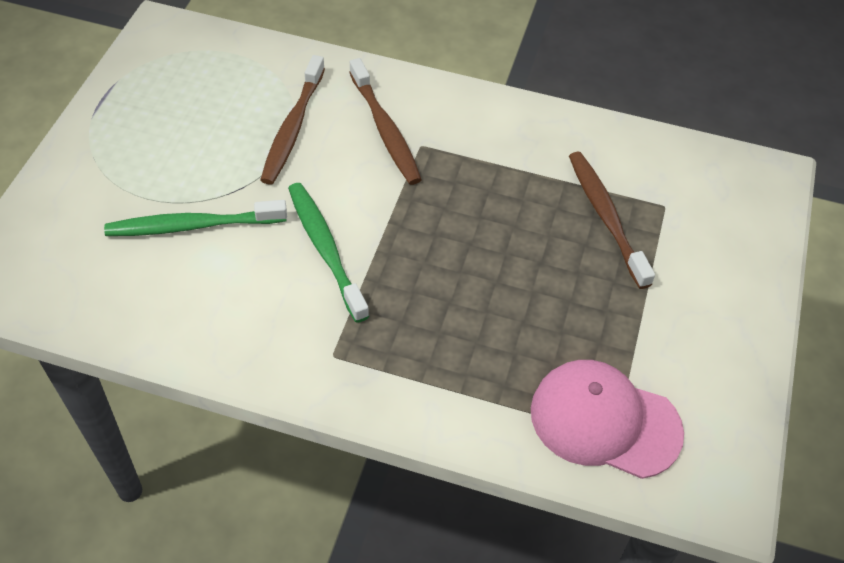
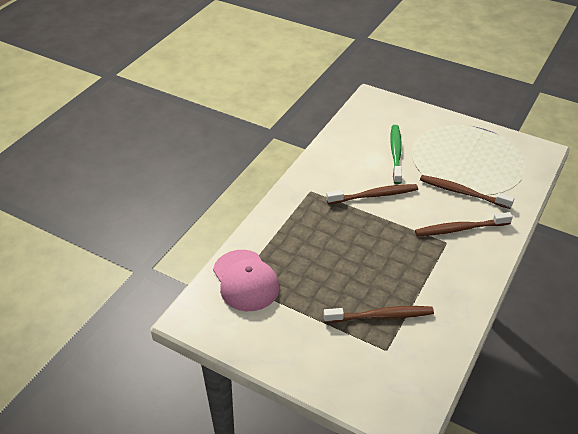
camera: 105 degrees right, 10 degrees down
green toothbrush [288,183,369,323] -> brown toothbrush [326,184,418,204]
pink cap [531,360,684,479] -> pink cap turned 120 degrees clockwise [213,250,280,311]

